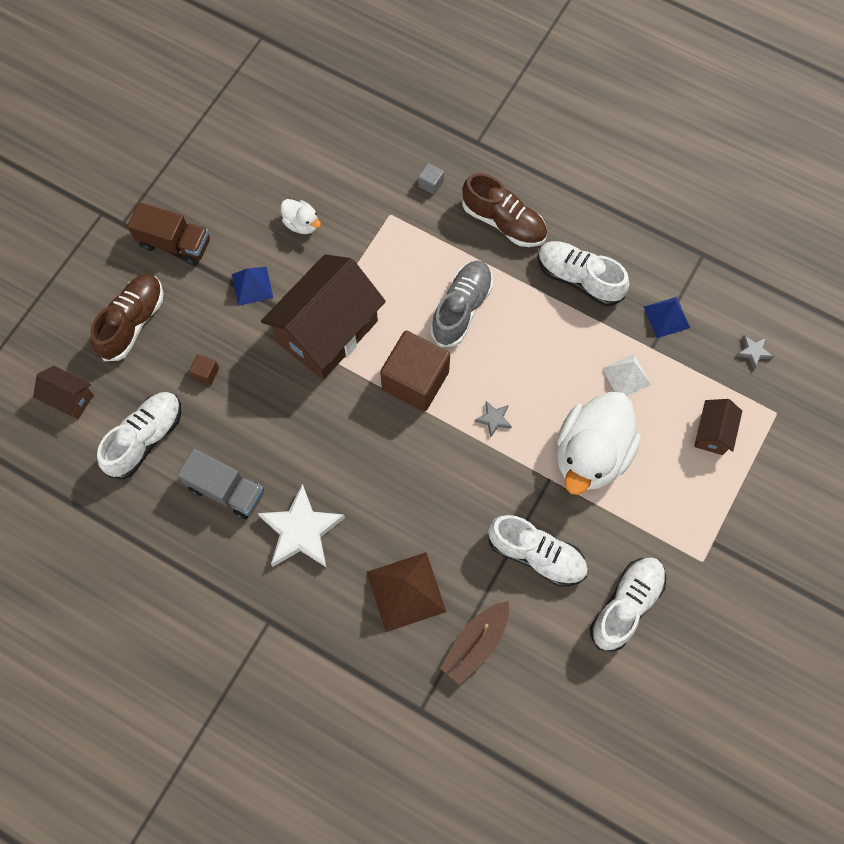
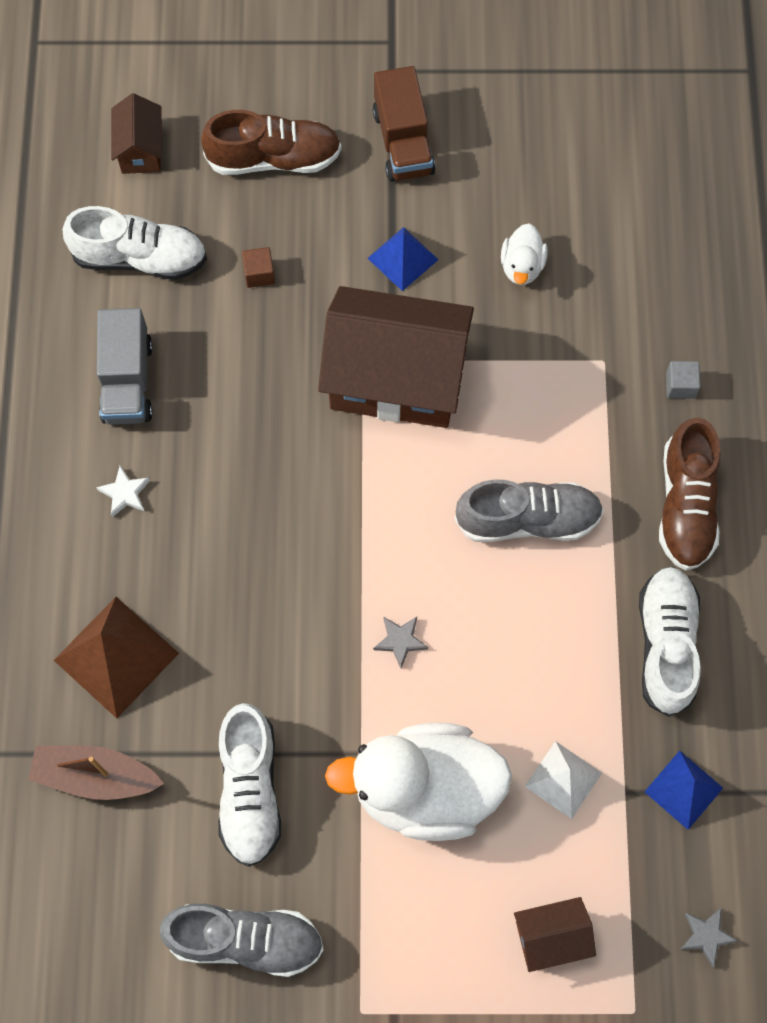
camera: 60 degrees right, 0 degrees up
white star [258,484,345,568] -> white star [96,466,150,517], size x0.45
brown cube [380,331,450,411] -> none
white shoe [590,557,666,652] -> grey shoe [160,904,324,977]

